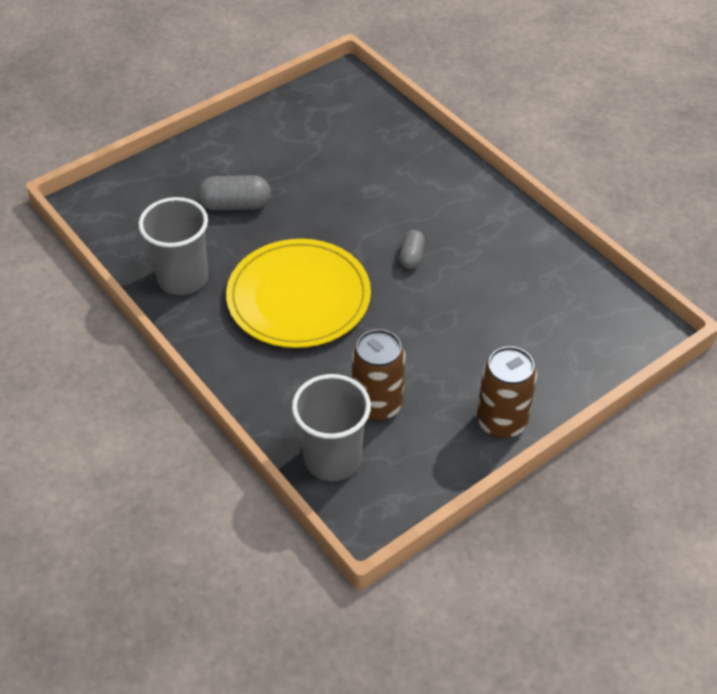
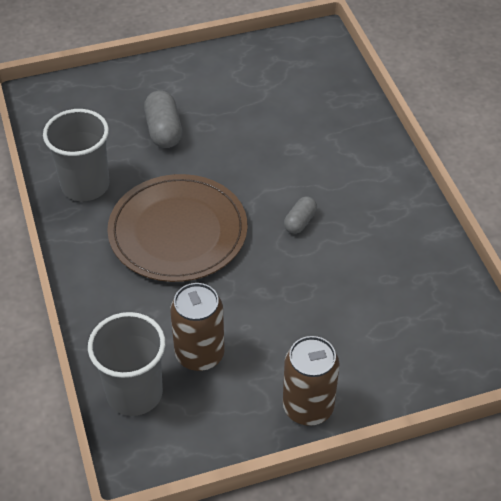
camera: 20 degrees right, 0 degrees up
grey capsule [198,175,271,210] -> grey capsule turned 60 degrees clockwise [144,91,182,148]
yellow plate [226,239,371,348] -> brown plate [107,174,248,282]

